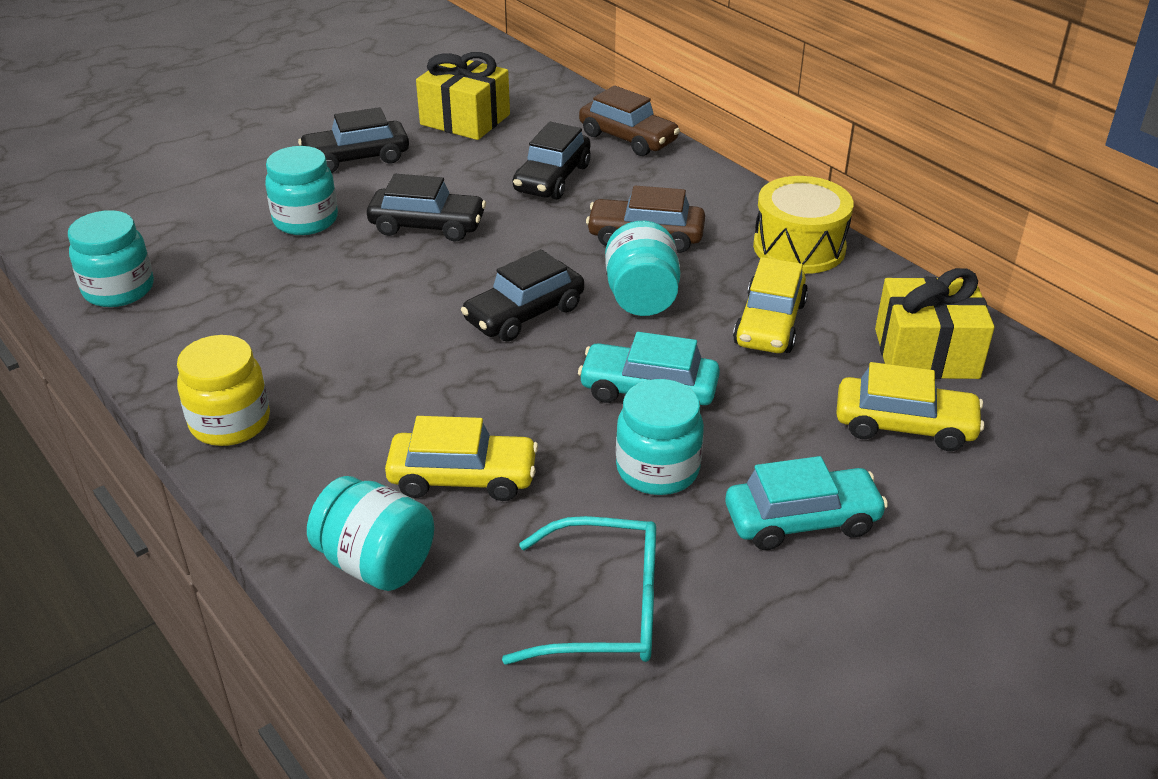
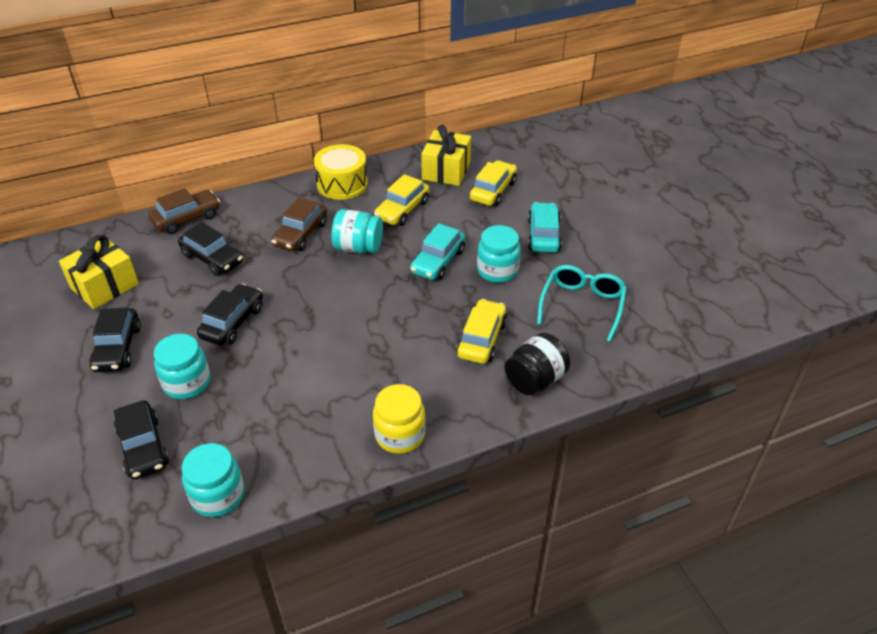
camera: 75 degrees left, 5 degrees up
turquoise jar [307,476,434,591] -> black jar [504,333,570,395]
black car [461,249,584,342] -> black car moved to [114,400,169,479]
yellow car [733,257,808,353] -> yellow car turned 90 degrees clockwise [374,174,430,226]

